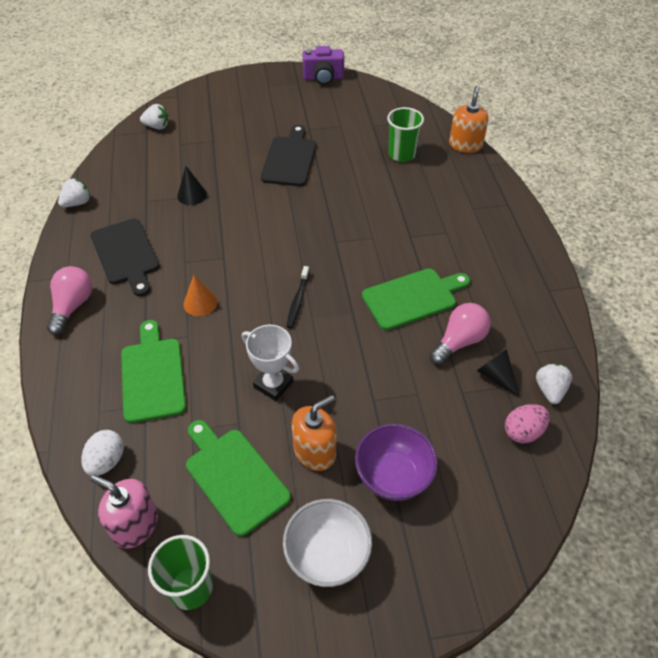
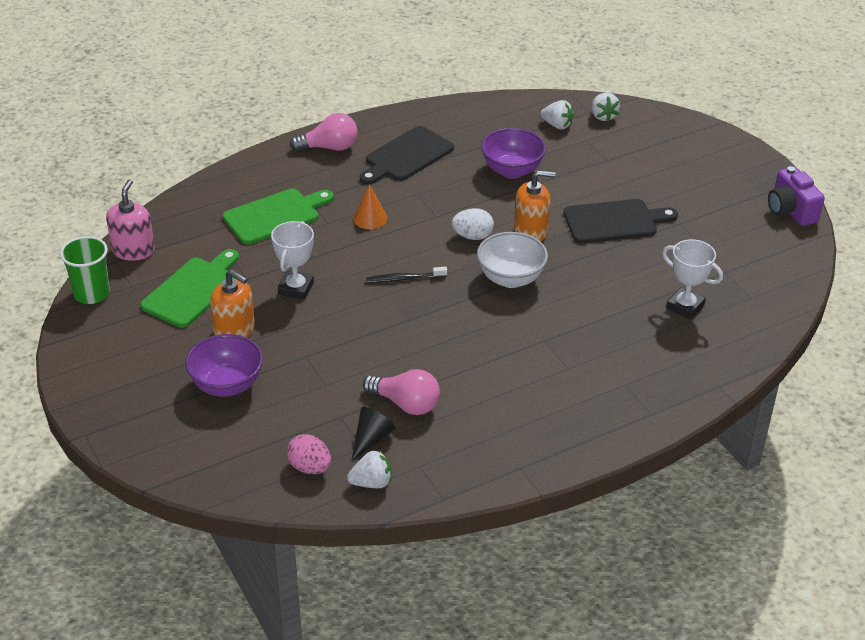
camera: 70 degrees right, 10 degrees down
white strawberry [58,178,91,207] -> white strawberry moved to [540,100,574,129]
white egg [82,430,124,476] -> white egg moved to [452,208,494,240]
black cone [177,166,207,205] -> purple bowl [481,128,546,179]
white bowl [283,499,372,587] -> white bowl moved to [477,232,548,288]
green cutting board [362,269,470,330] -> none
green cup [387,107,424,162] -> white trophy [662,239,723,320]
orange soap dispenser [449,85,489,153] -> orange soap dispenser moved to [514,170,555,242]

